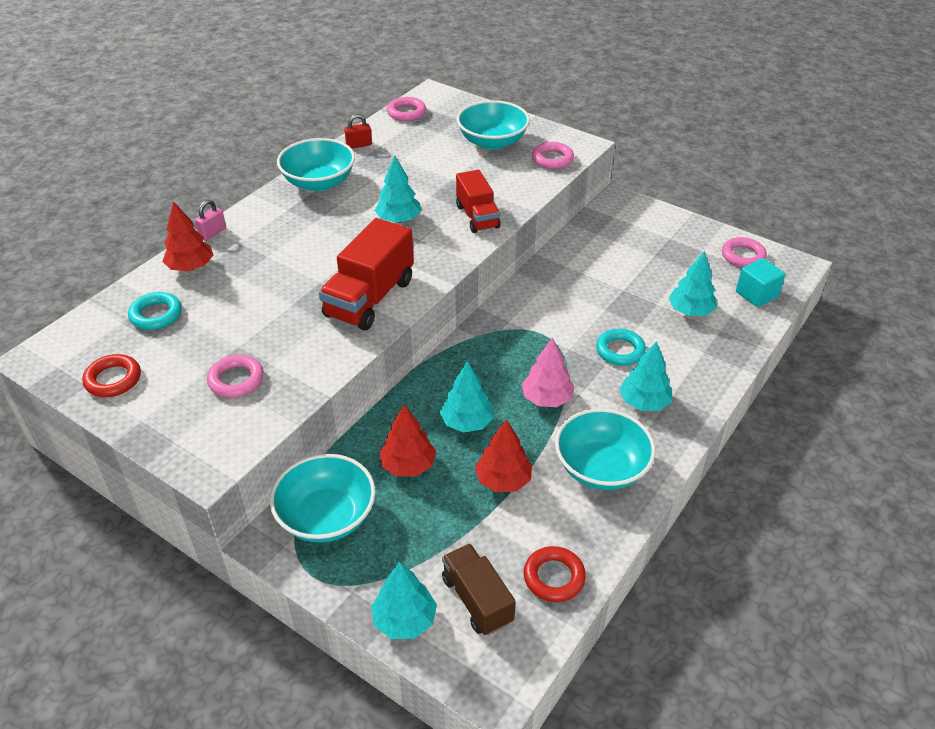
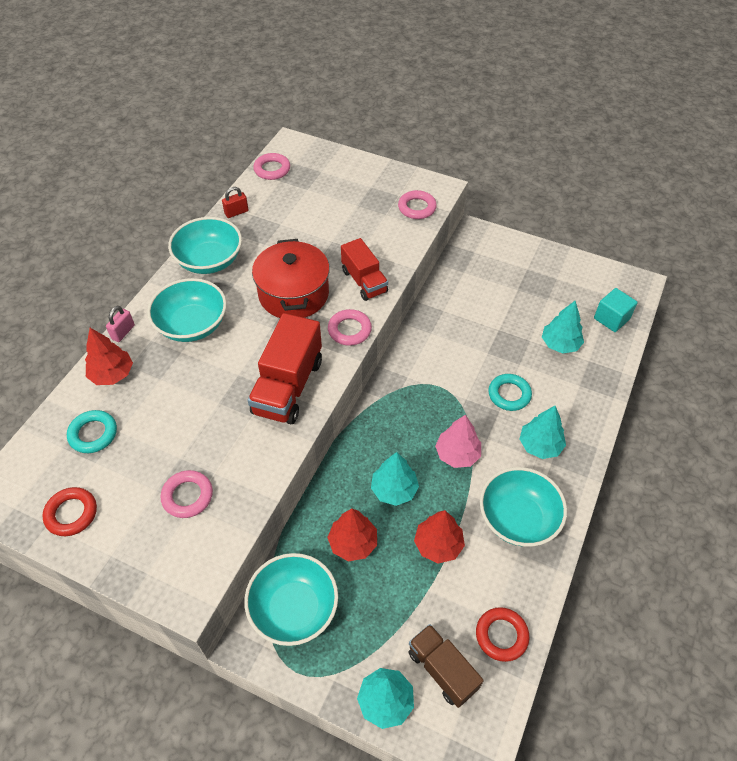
camera: 10 degrees left, 10 degrees up
turquoise tree [375,156,421,223] -> red pot [252,239,330,318]
turquoise bowl [457,100,530,150] -> turquoise bowl moved to [147,278,227,342]
pink ring [722,237,767,268] -> pink ring moved to [328,309,372,346]

